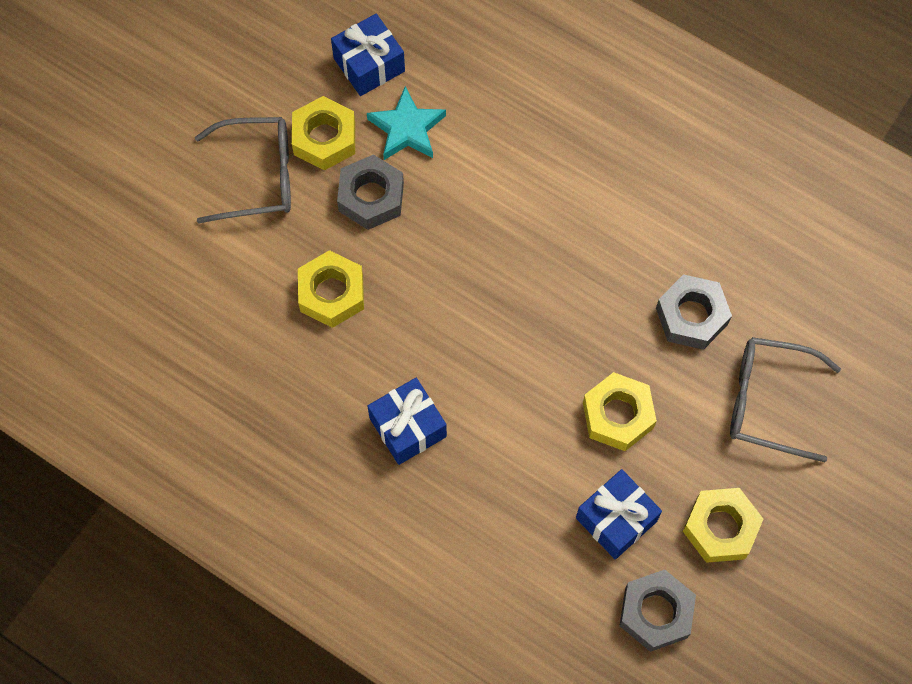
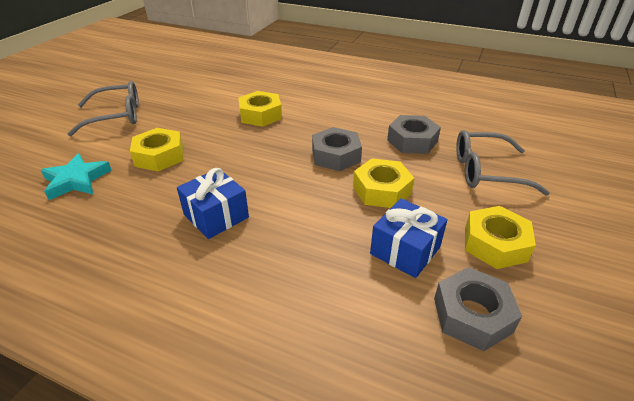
camera: 10 degrees left, 30 degrees down
yellow nut [292,96,355,170] -> yellow nut moved to [239,91,282,127]
blue gift [331,14,405,96] -> none
grey nut [337,154,404,230] -> grey nut moved to [312,127,362,171]
turquoise star [367,86,446,160] -> turquoise star moved to [41,153,112,200]

